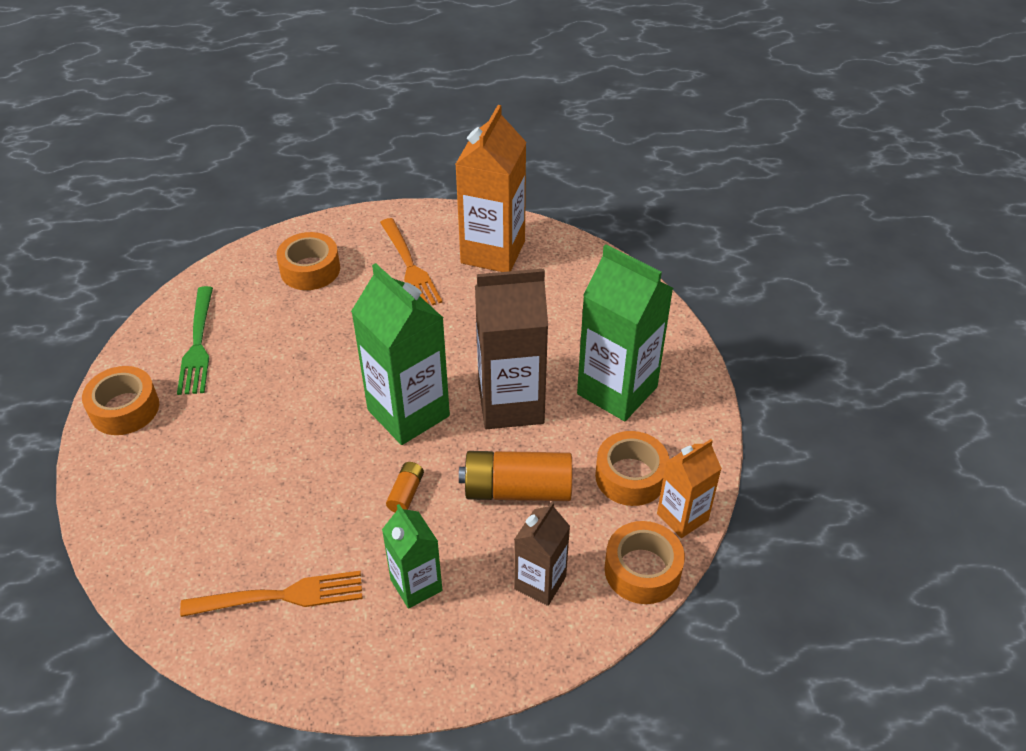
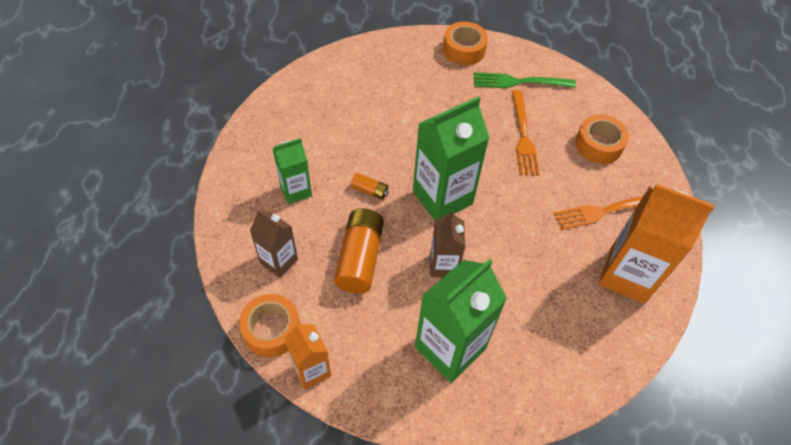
camera: 95 degrees right, 10 degrees up
orange fork [180,571,363,617] -> orange fork moved to [511,90,540,176]
brown carton [475,269,548,429] -> brown carton [430,210,465,277], size x0.57
orange tape [595,431,670,506] -> none

